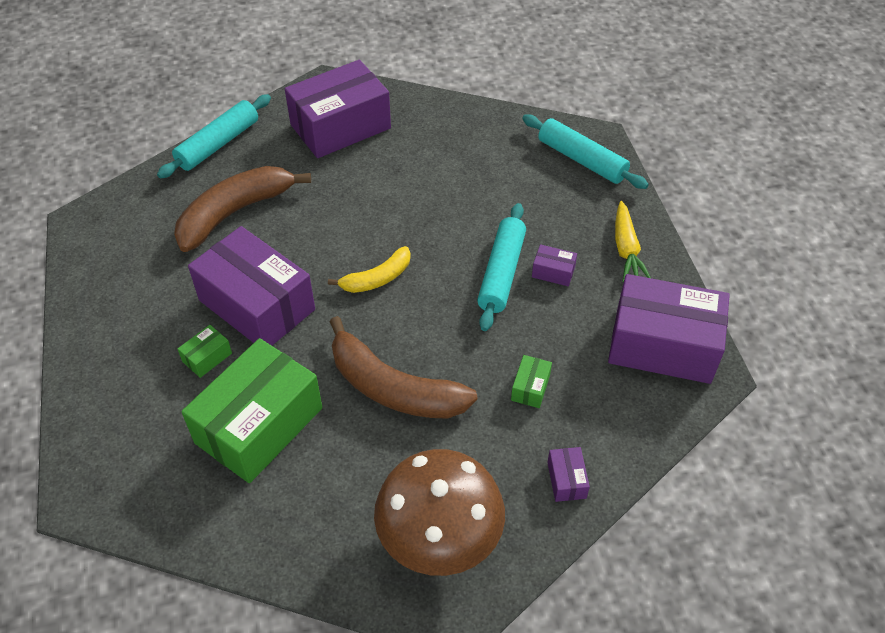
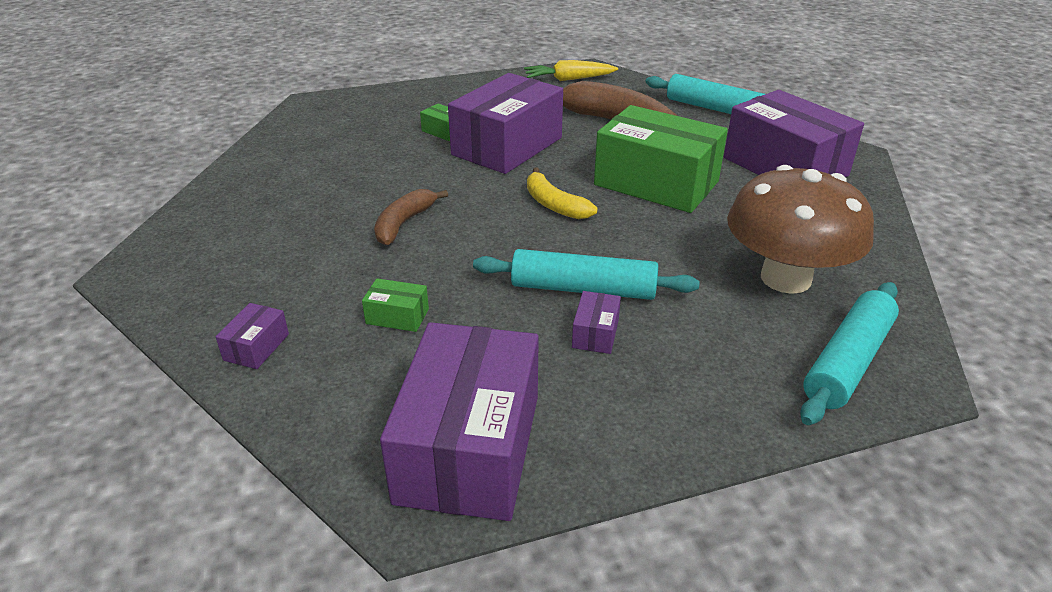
camera: 85 degrees right, 15 degrees down
green box [181,338,322,483] -> green box moved to [594,105,728,213]
brown banana [330,316,477,419] -> brown banana [374,189,448,245], size x0.56
brown mushroom [374,449,505,576] -> brown mushroom moved to [727,165,874,294]
purple box [547,447,590,502] -> purple box turned 60 degrees counterclockwise [215,303,289,369]
yellow carrot [615,201,651,282] -> yellow carrot moved to [524,60,618,81]

